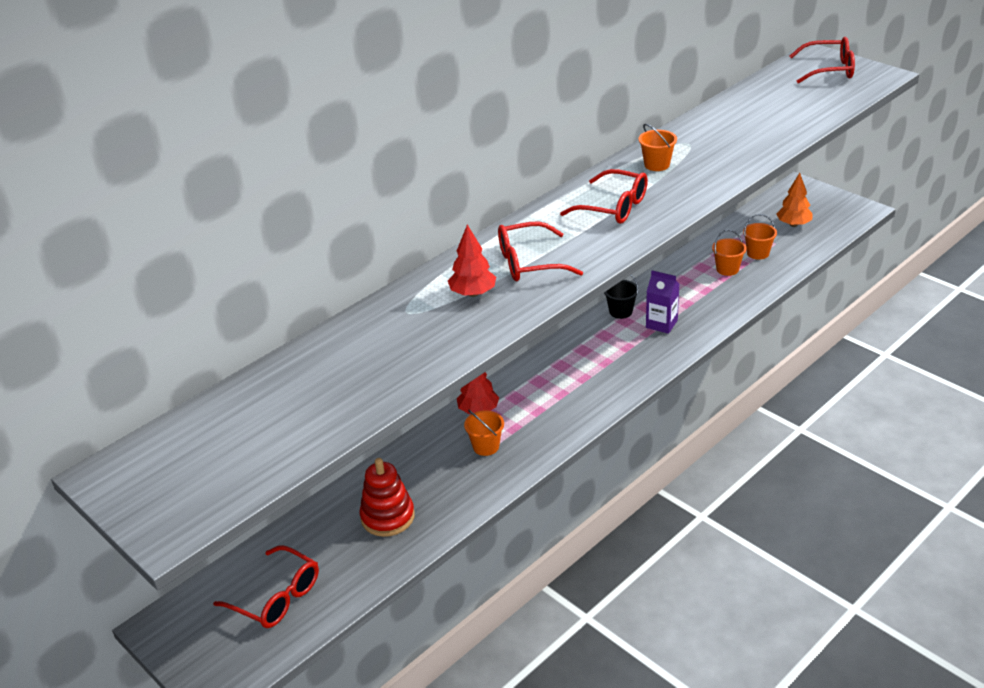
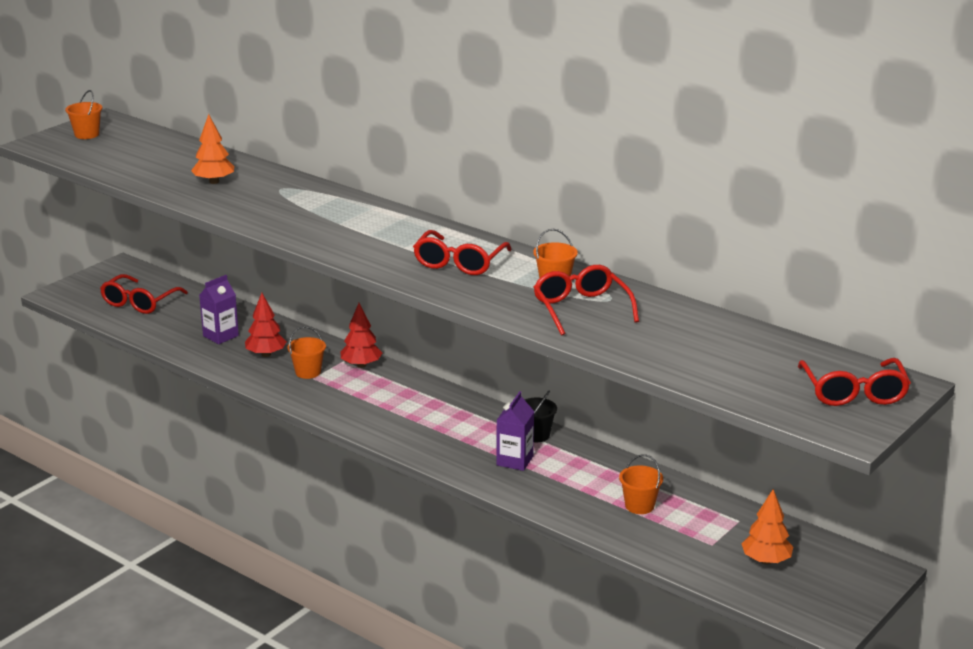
camera: 80 degrees right, 10 degrees down
red stacking toy [360,458,415,537] -> purple carton [199,275,239,344]
red tree [448,225,496,297] -> red tree moved to [245,293,287,357]
red glasses [498,222,583,281] -> red glasses moved to [534,265,639,335]
orange bucket [743,214,777,260] -> orange bucket moved to [65,90,103,139]
none -> orange tree [191,114,234,184]

